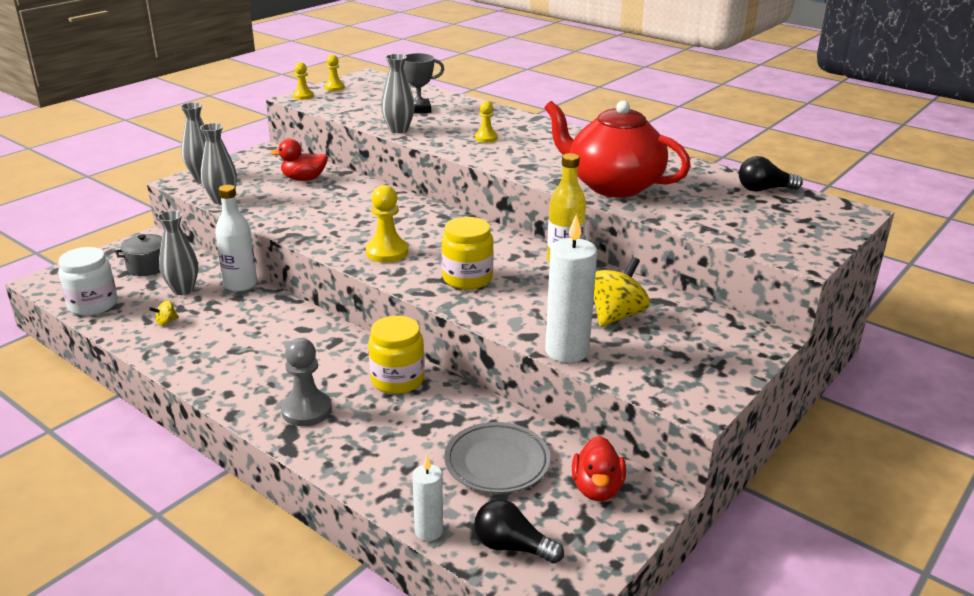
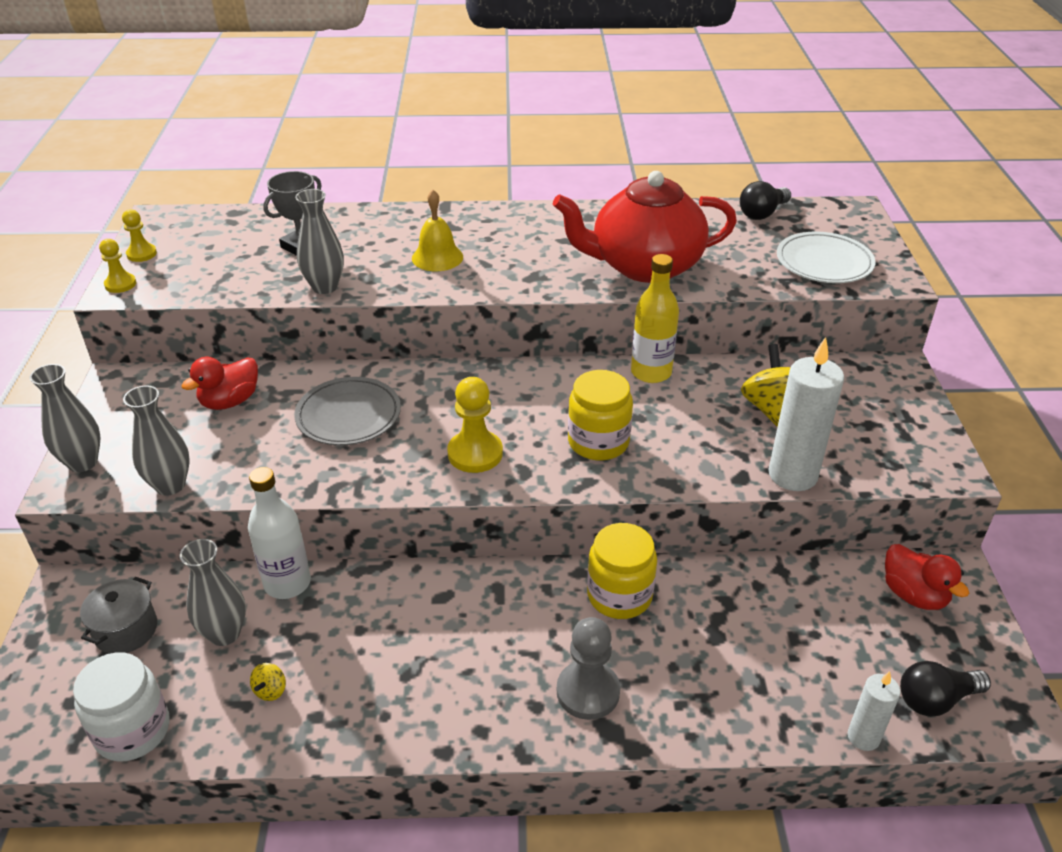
camera: 40 degrees left, 10 degrees up
grey plate [444,422,551,494] -> grey plate moved to [294,377,401,446]
yellow pawn [475,101,497,142] -> yellow bell [412,189,463,271]
none -> white plate [777,231,875,283]

